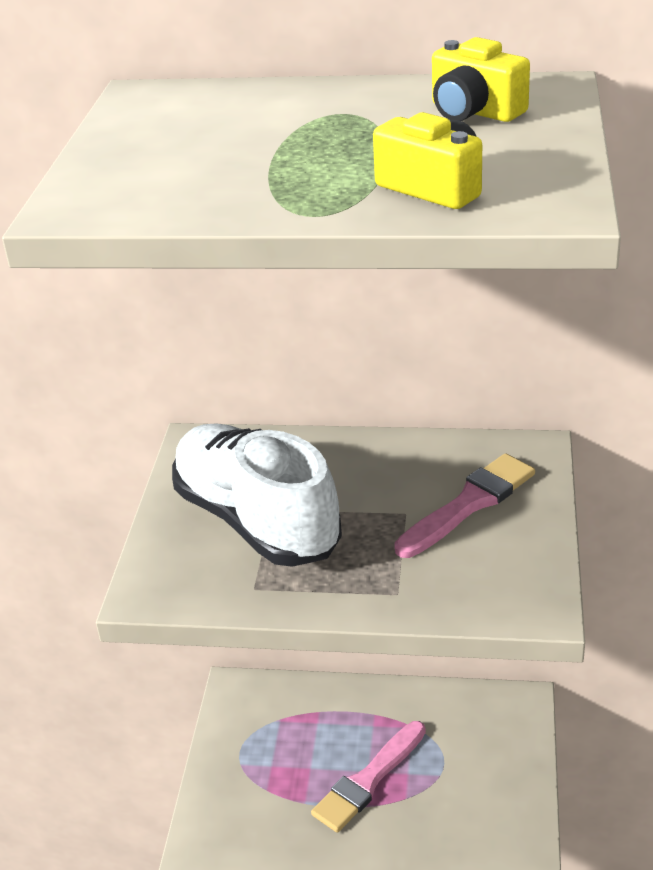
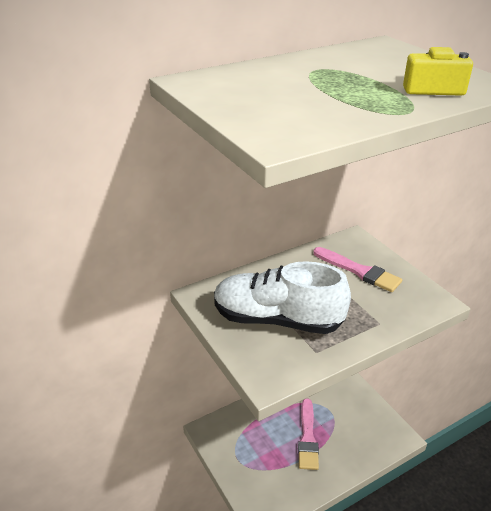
camera: 40 degrees left, 0 degrees up
pink brush [394,453,535,558] -> pink brush turned 120 degrees clockwise [313,247,402,292]
yellow camera [432,37,530,122] -> none

